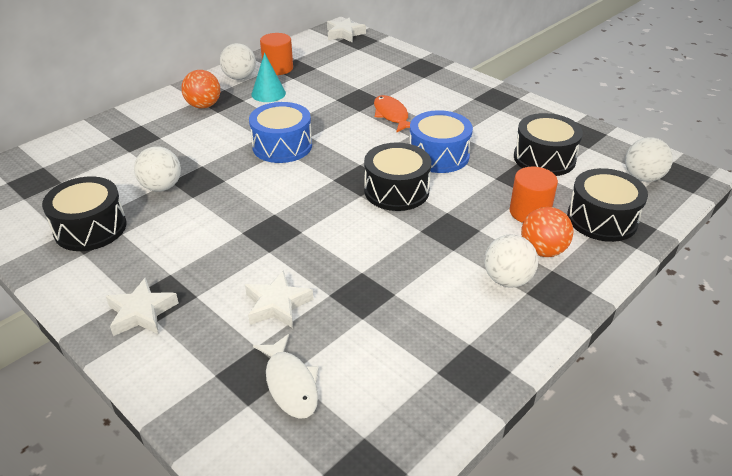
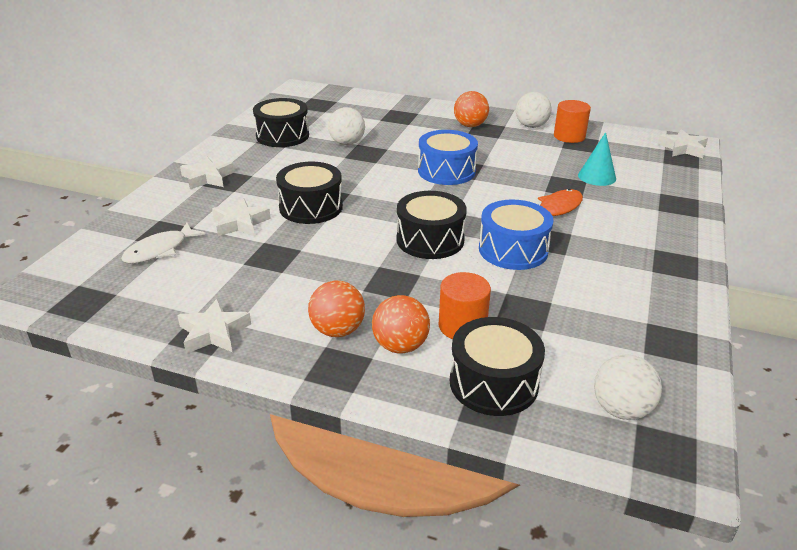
camera: 65 degrees right, 5 degrees down
turquoise cone [252,53,286,102] -> turquoise cone moved to [578,132,616,186]
white ball [484,235,538,287] -> orange ball [308,281,365,337]
black drum [514,113,583,176] -> black drum moved to [276,162,343,224]
none -> white star [177,299,251,354]

